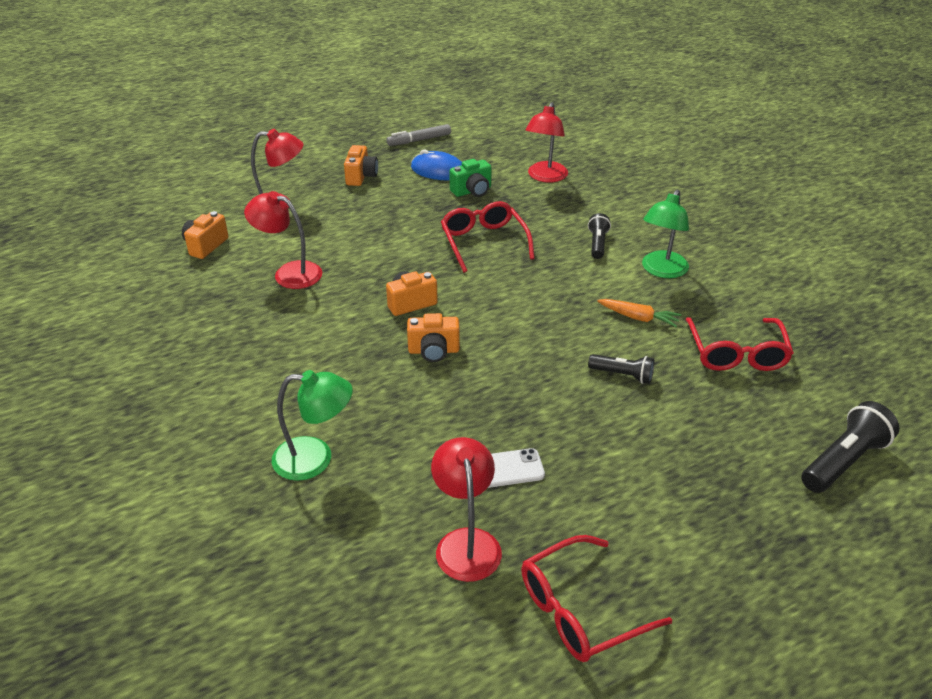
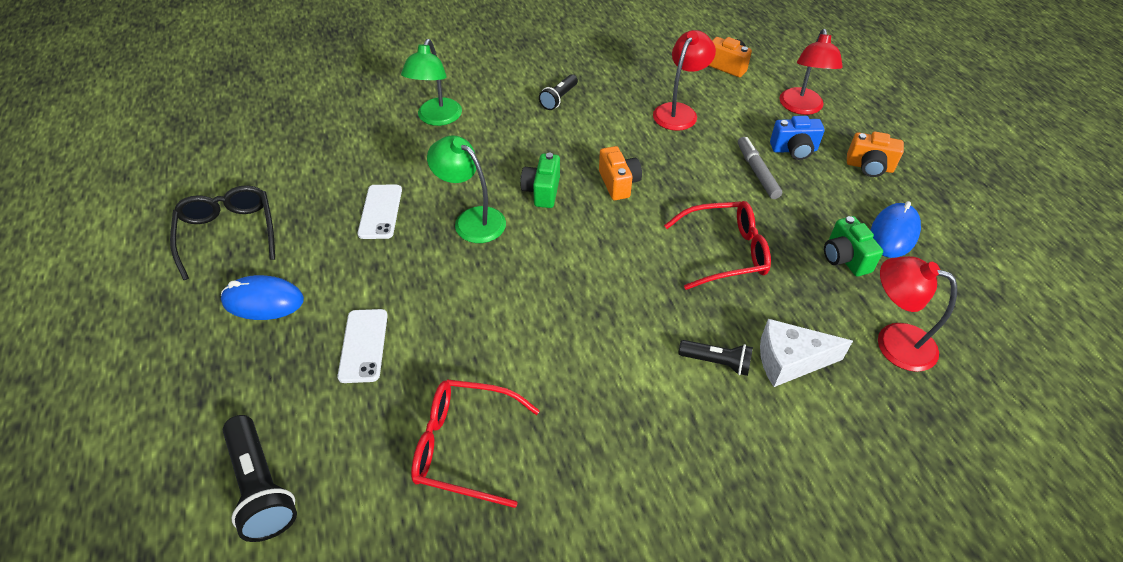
camera: 100 degrees right, 10 degrees up
grey marker [386,124,451,146] -> grey marker moved to [738,137,782,199]
orange camera [407,313,460,362] -> green camera [521,153,560,208]
red lamp [431,437,502,582] -> none
red glasses [521,535,672,662] -> black glasses [170,185,275,280]
black flashlight [588,354,654,384] -> black flashlight moved to [539,74,578,110]
orange carrot [597,299,681,327] -> none
green lamp [642,189,689,278] -> green lamp moved to [427,135,506,243]
none -> blue mouse [221,275,304,320]
none -> white phone [338,309,388,383]
none -> white cheese [760,319,853,387]
none -> blue camera [770,116,825,160]

